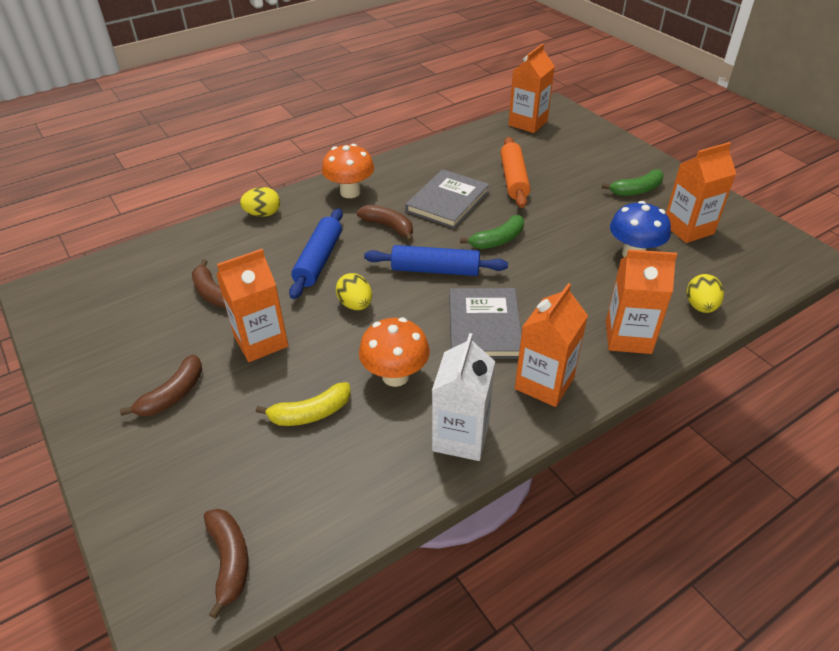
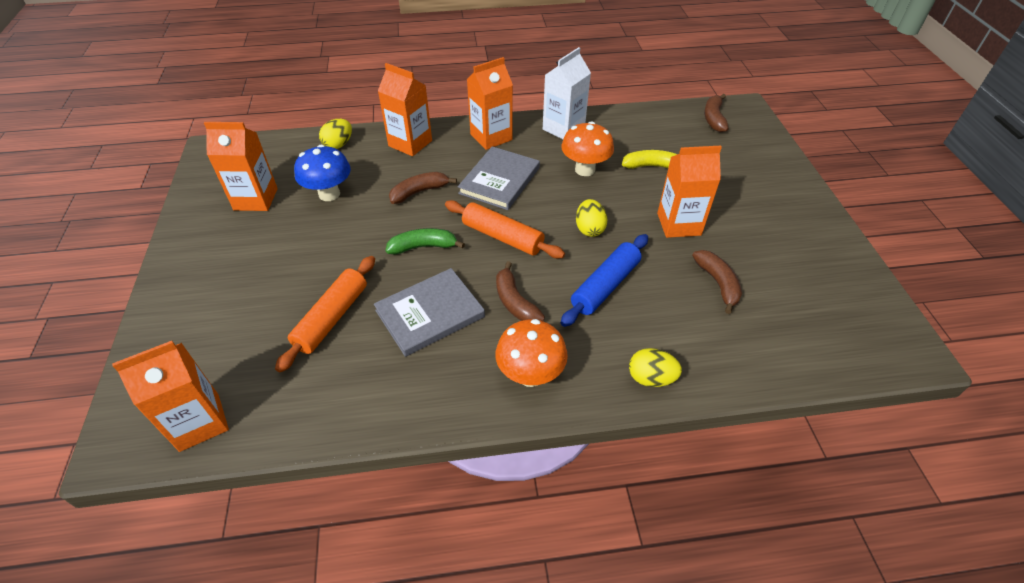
camera: 155 degrees left, 5 degrees up
brown banana [120,354,202,416] -> brown banana moved to [389,172,457,204]
blue rolling pin [364,245,508,276] -> orange rolling pin [445,200,565,259]
green banana [602,169,664,196] -> none

